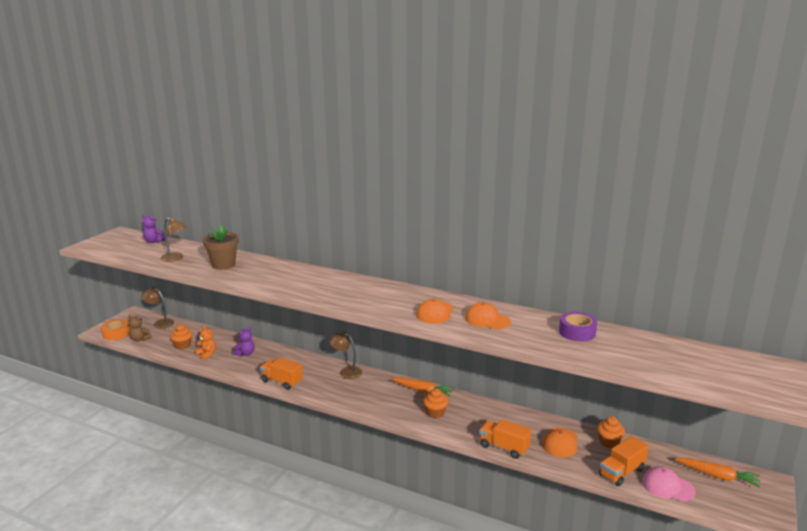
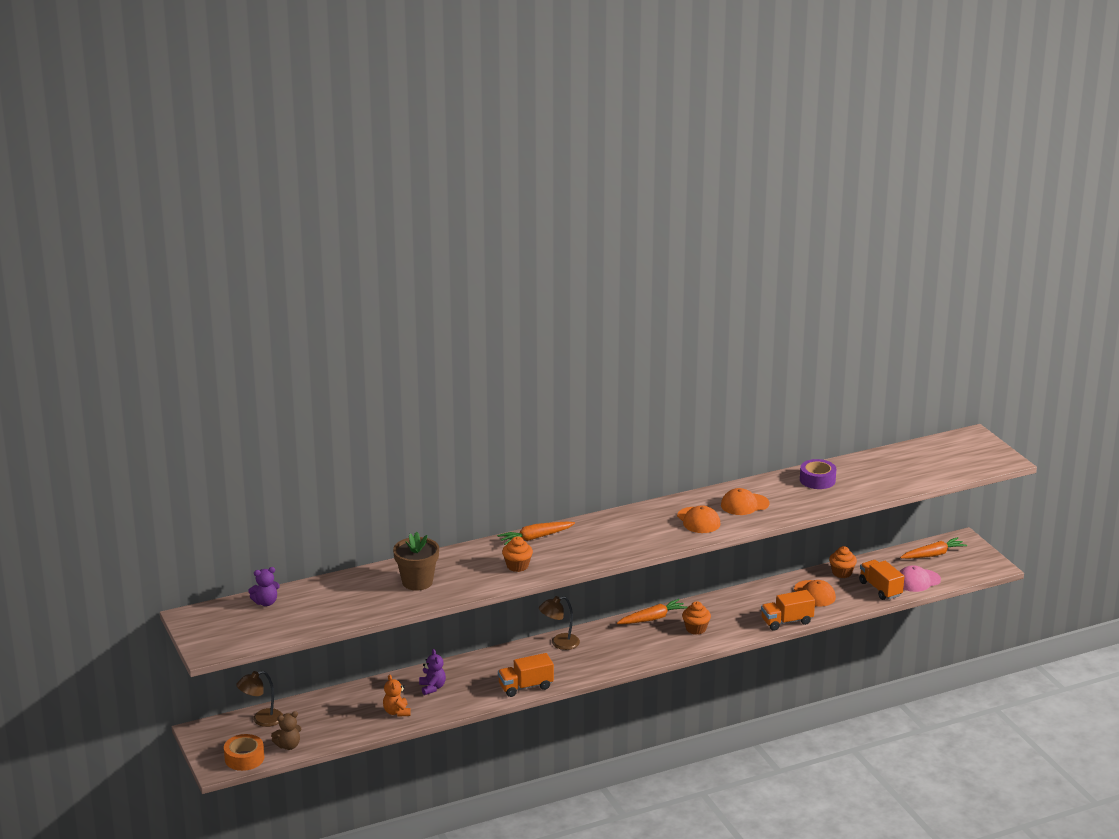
camera: 50 degrees left, 5 degrees up
brown lamp [160,217,187,262] -> none
orange cupcake [170,324,192,349] -> orange cupcake moved to [502,536,533,572]
orange teddy bear [195,326,216,360] -> orange teddy bear turned 105 degrees counterclockwise [383,674,411,717]
orange truck [599,436,649,486] -> orange truck turned 150 degrees clockwise [859,560,904,600]
none -> orange carrot [497,522,575,545]

